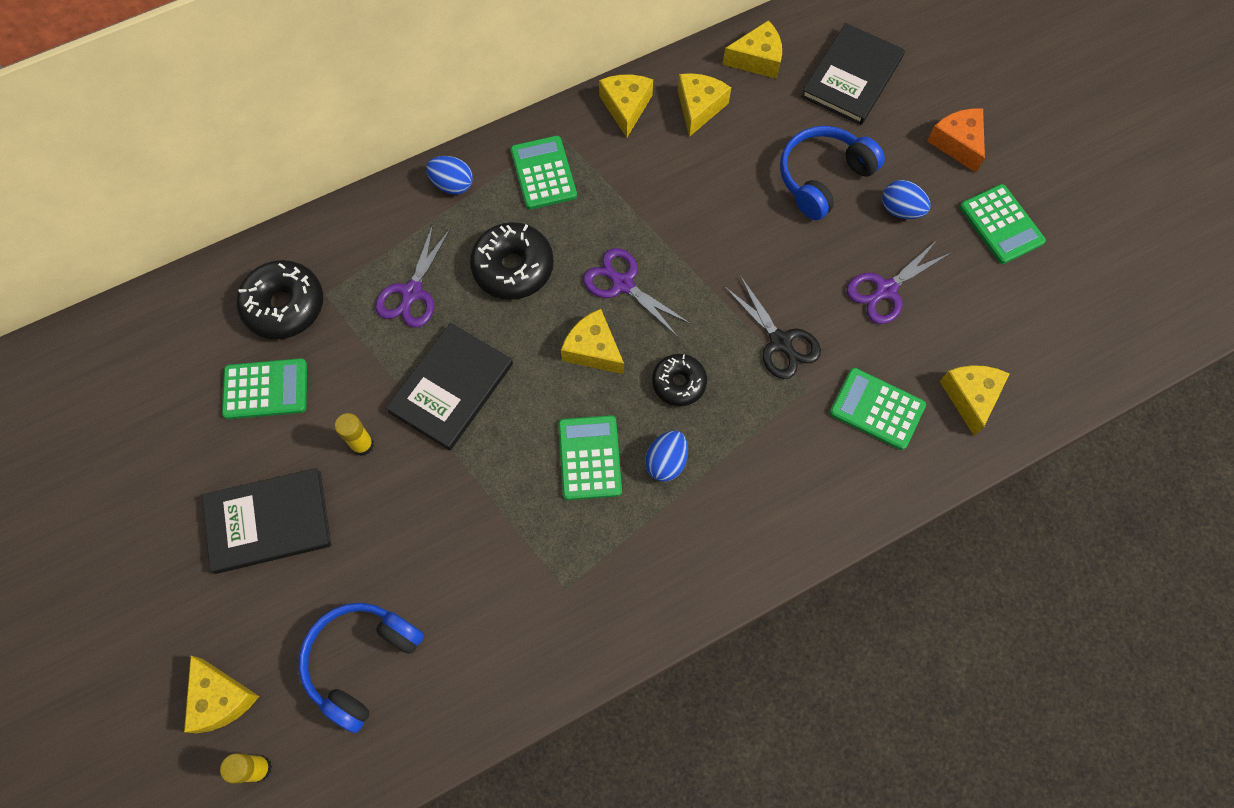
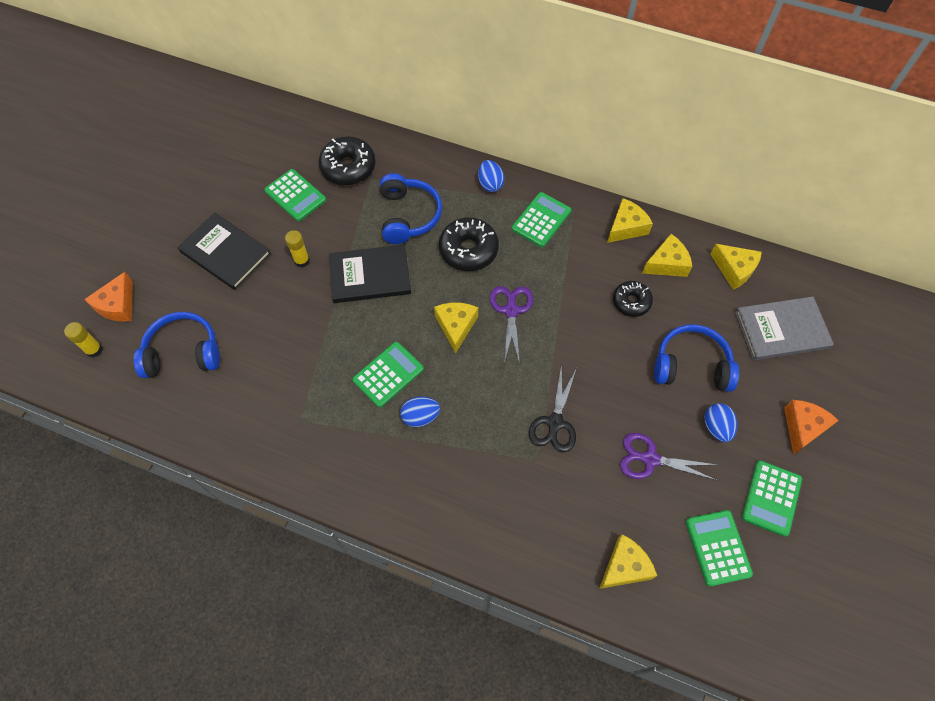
camera: 50 degrees right, 5 degrees down
yellow cheese [184,656,259,733] -> orange cheese [84,272,133,322]
purple scissors [375,224,451,328] -> blue headphones [380,173,442,244]
black donut [652,354,707,406] -> black donut moved to [613,281,653,317]
black book [801,23,905,125] -> grey book [735,296,834,360]
green calculator [830,368,926,450] -> green calculator moved to [686,510,753,587]

